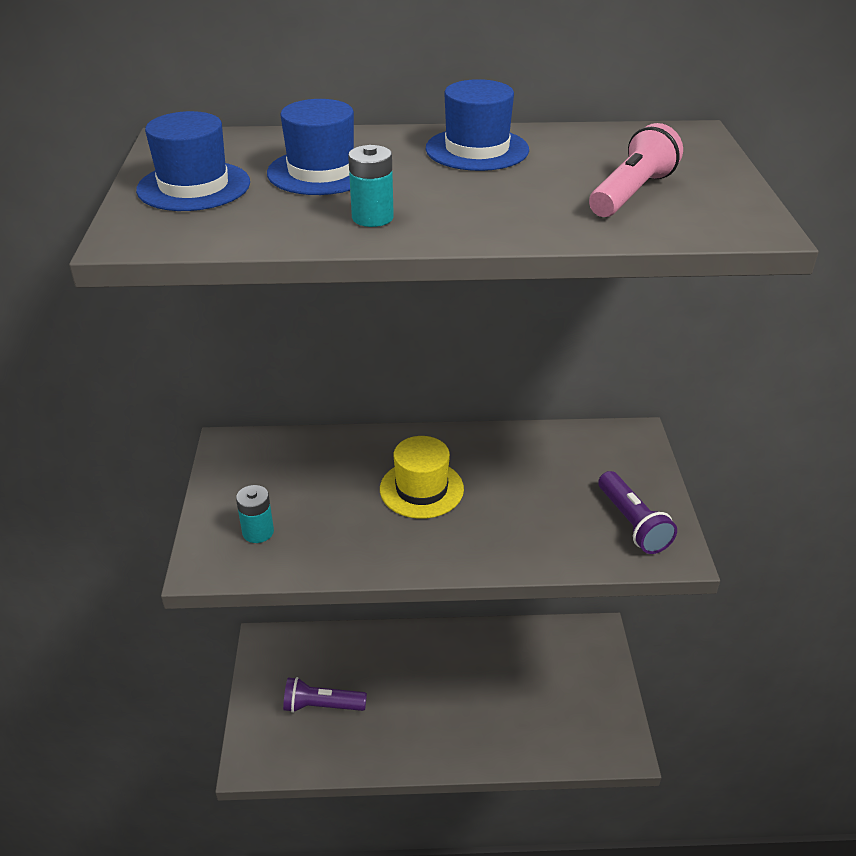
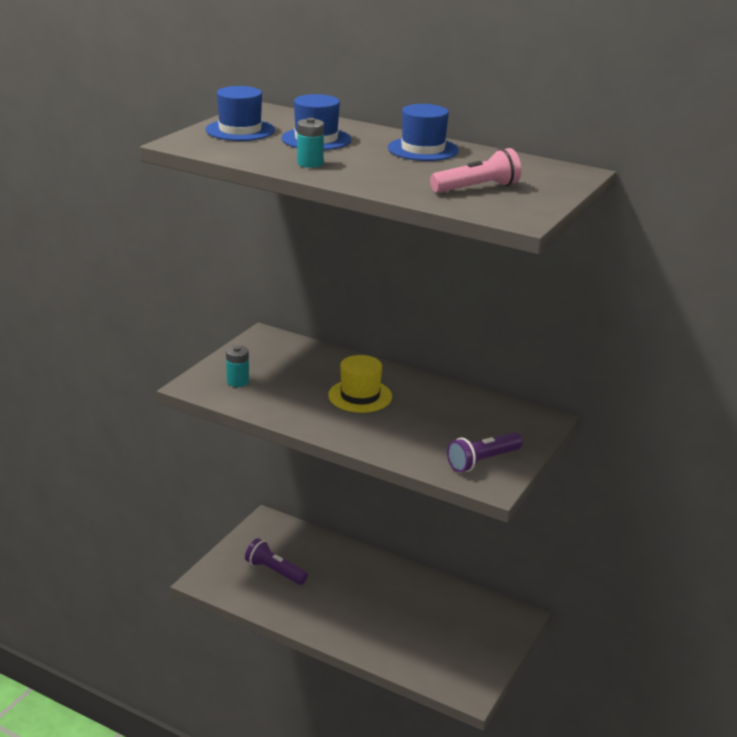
camera: 30 degrees right, 10 degrees down
purple flashlight [598,471,677,554] -> purple flashlight turned 45 degrees clockwise [447,432,523,472]

